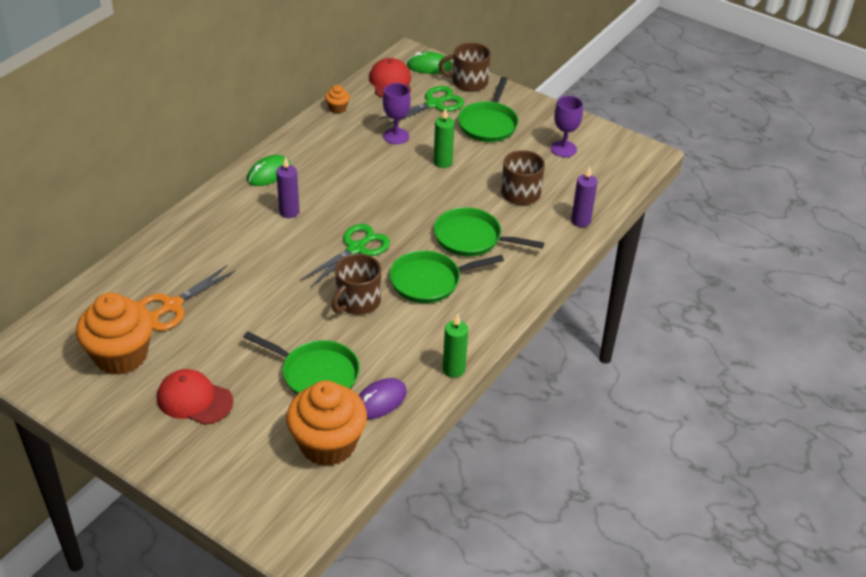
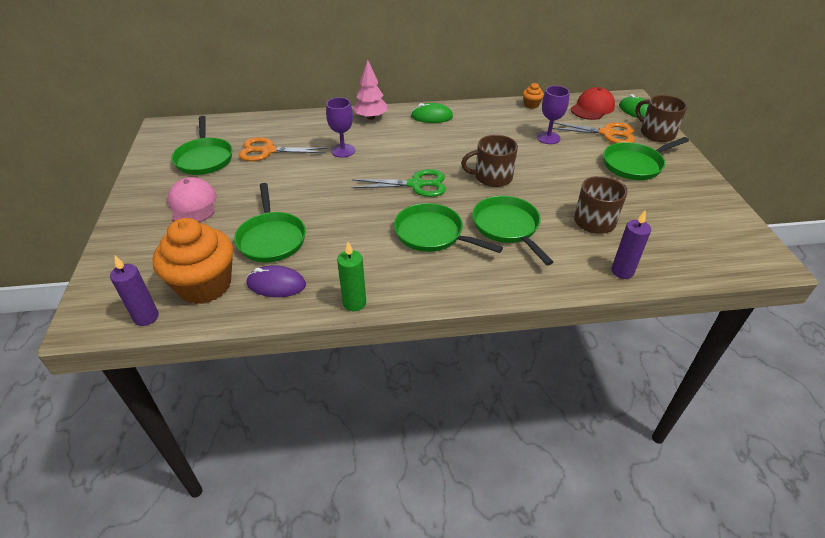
camera: 50 degrees right, 0 degrees up
orange cupcake [76,293,153,375] -> green pan [171,116,233,175]
red cap [157,369,233,425] -> pink cap [168,177,217,223]
purple candle [276,156,300,218] -> purple candle moved to [110,256,159,326]
brown mug [332,254,381,315] -> brown mug moved to [461,135,518,187]
green scissors [379,86,464,126] -> orange scissors [552,122,635,144]
green candle [434,108,455,168] -> none
purple goblet [551,96,583,157] -> purple goblet moved to [326,97,355,158]
none -> pink tree [353,60,387,120]

